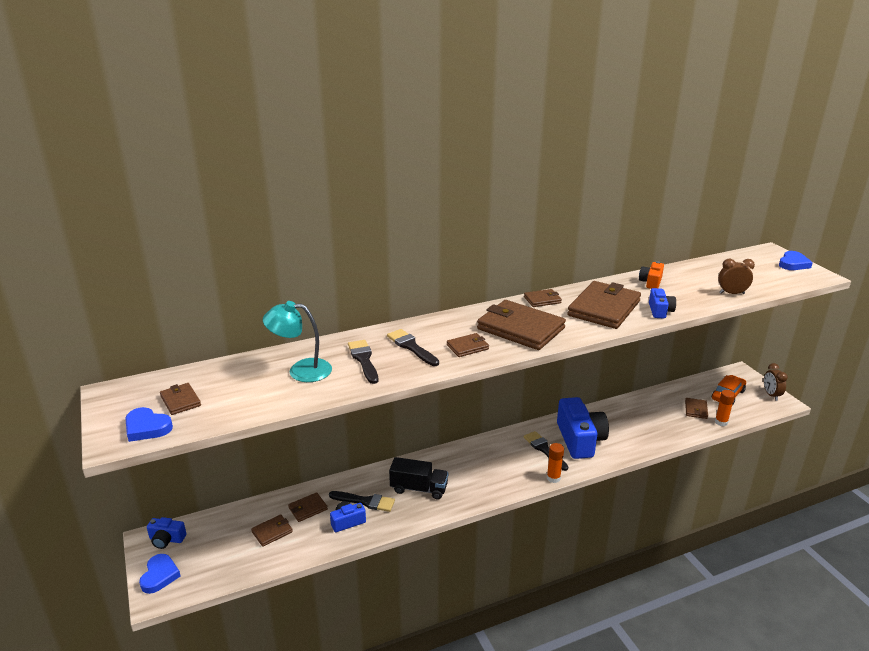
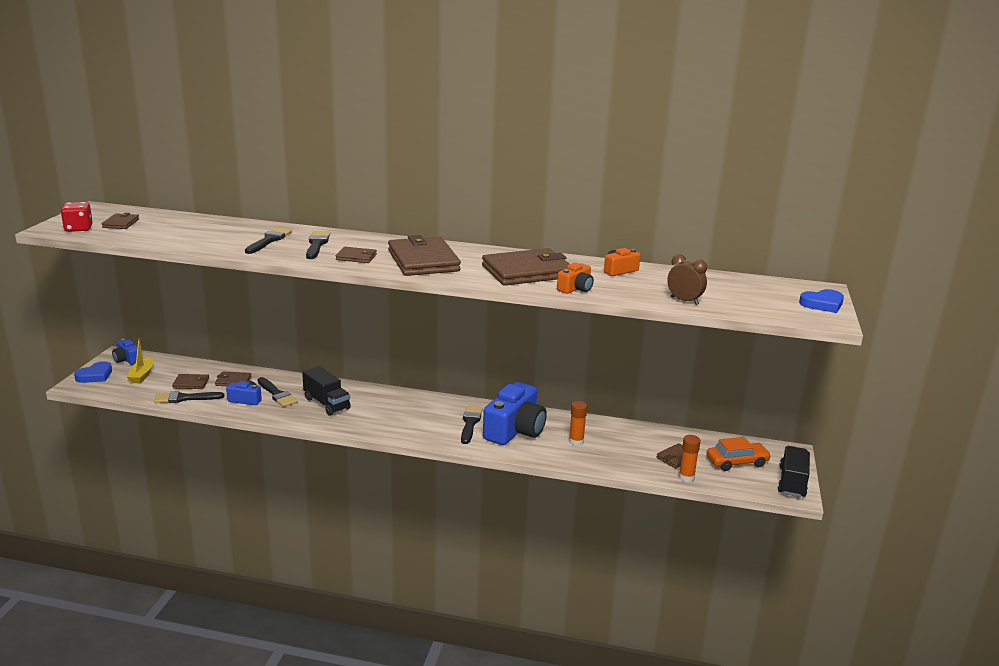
camera: 35 degrees right, 5 degrees down
blue heart [125,407,173,442] -> red dice [61,202,93,232]
turquoise lamp [263,301,332,382] -> none
brown wallet [524,289,562,307] -> none
orange glue stick [547,443,564,483] -> orange glue stick moved to [569,401,587,446]
blue camera [649,288,676,318] -> orange camera [557,263,594,294]
brown clock [764,363,788,401] -> black truck [778,446,810,497]
none -> yellow boat [127,338,153,383]
none -> black brush [154,391,224,403]

